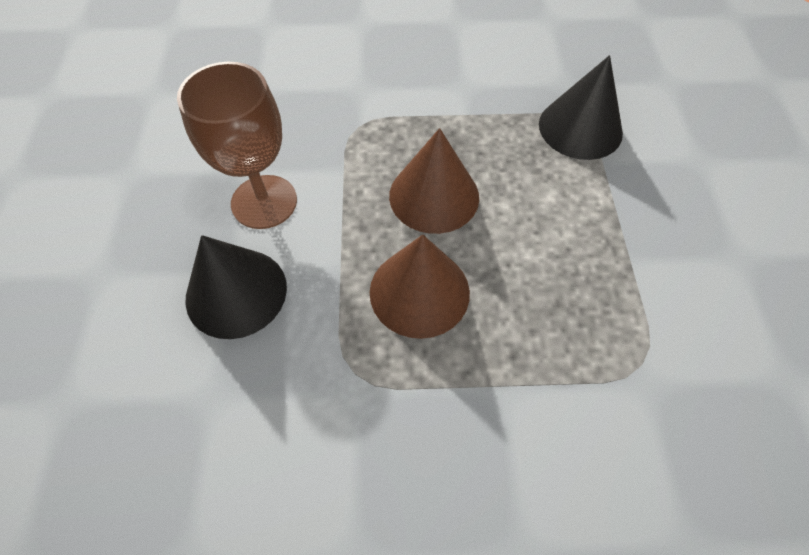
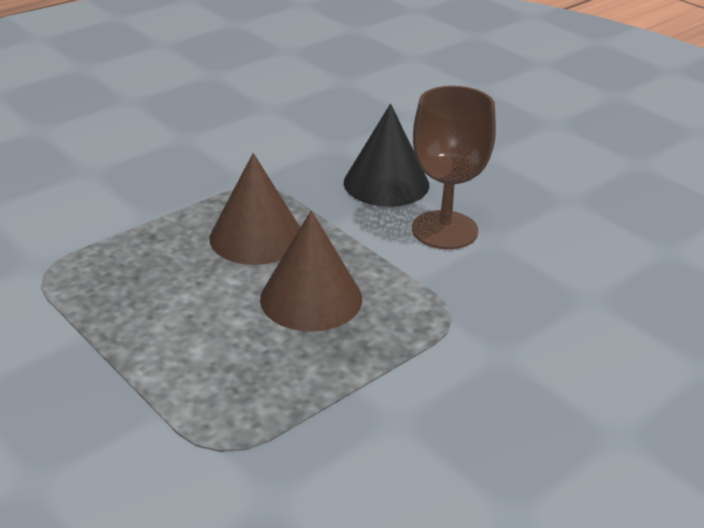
camera: 140 degrees right, 25 degrees down
black cone [539,55,623,160] -> none

